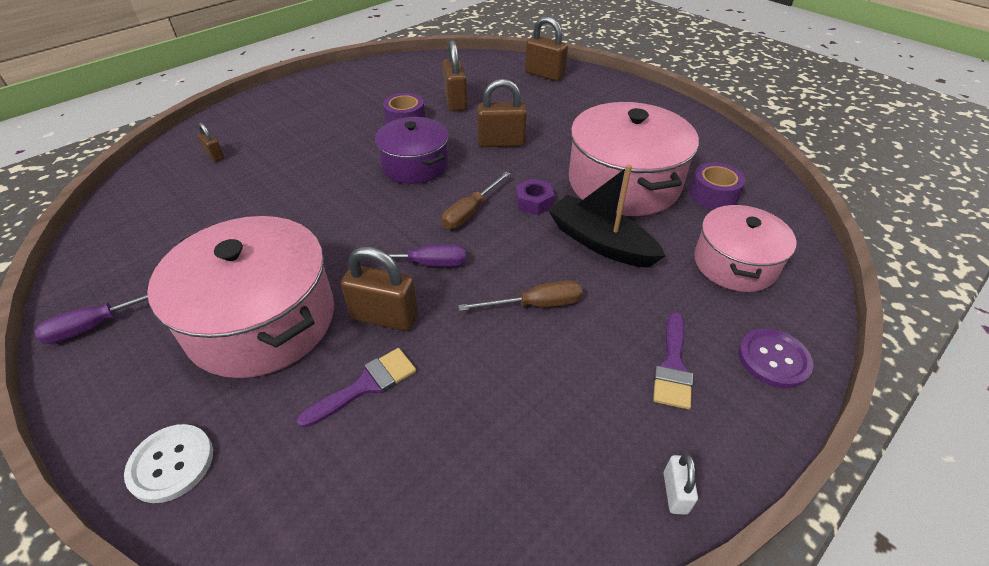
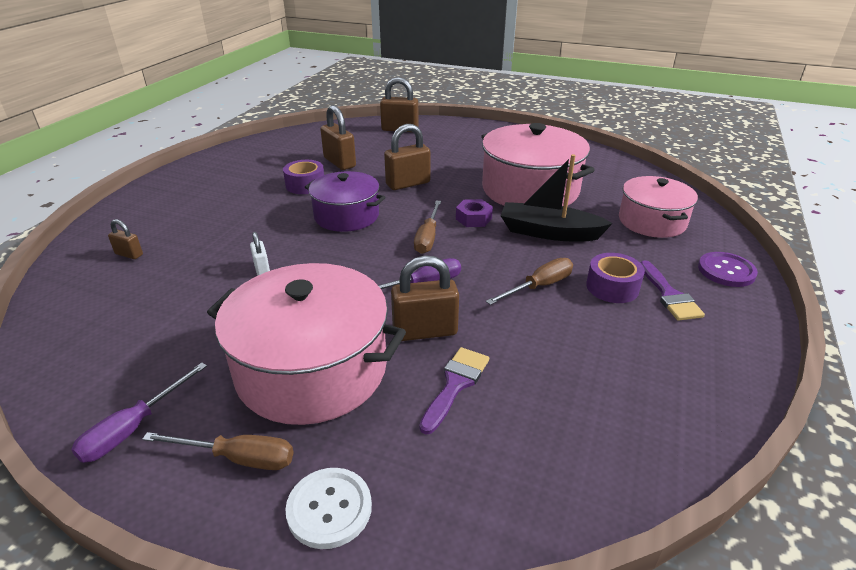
camera: 25 degrees left, 10 degrees down
white padlock [664,453,698,515] -> white padlock moved to [250,232,270,275]
purple tape [689,163,745,209] -> purple tape moved to [586,253,645,303]
none -> brown screwdriver [142,432,294,470]

